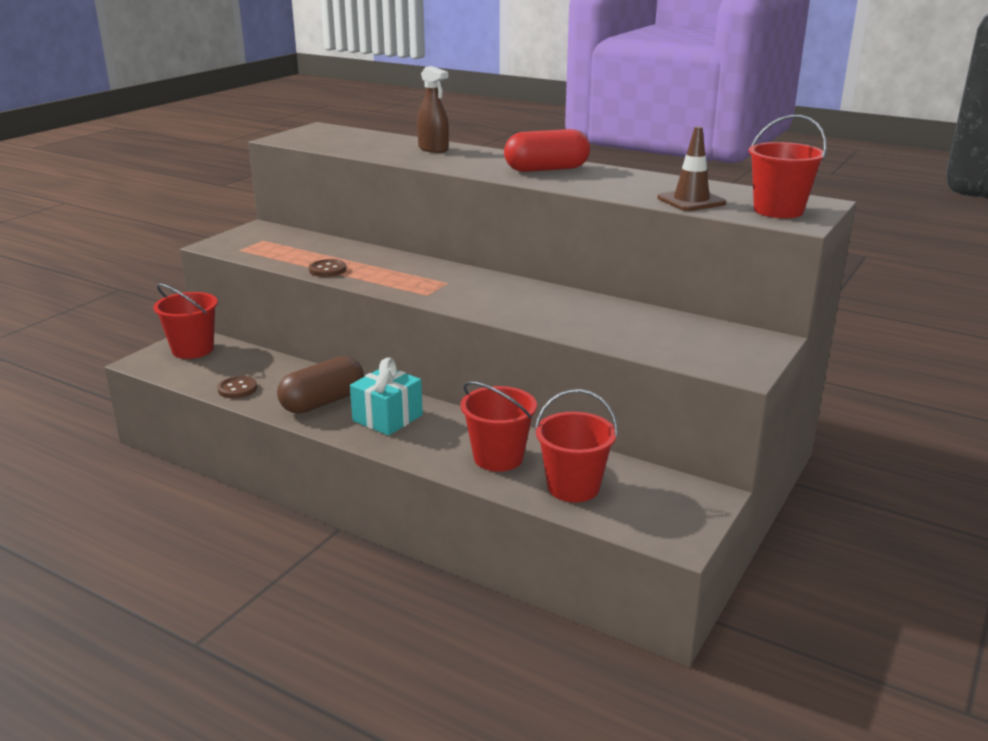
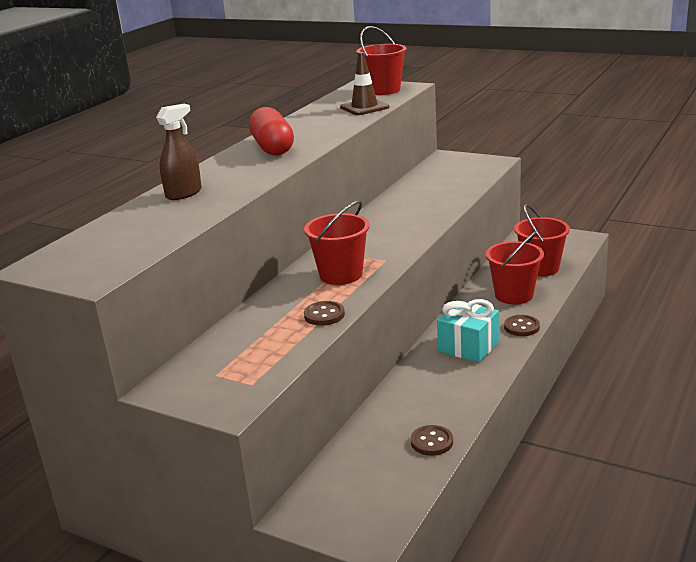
camera: 90 degrees left, 0 degrees up
red bucket [153,284,218,359] -> red bucket moved to [304,200,370,285]
brown capsule [277,356,364,414] -> none
none -> brown button [504,315,540,336]

